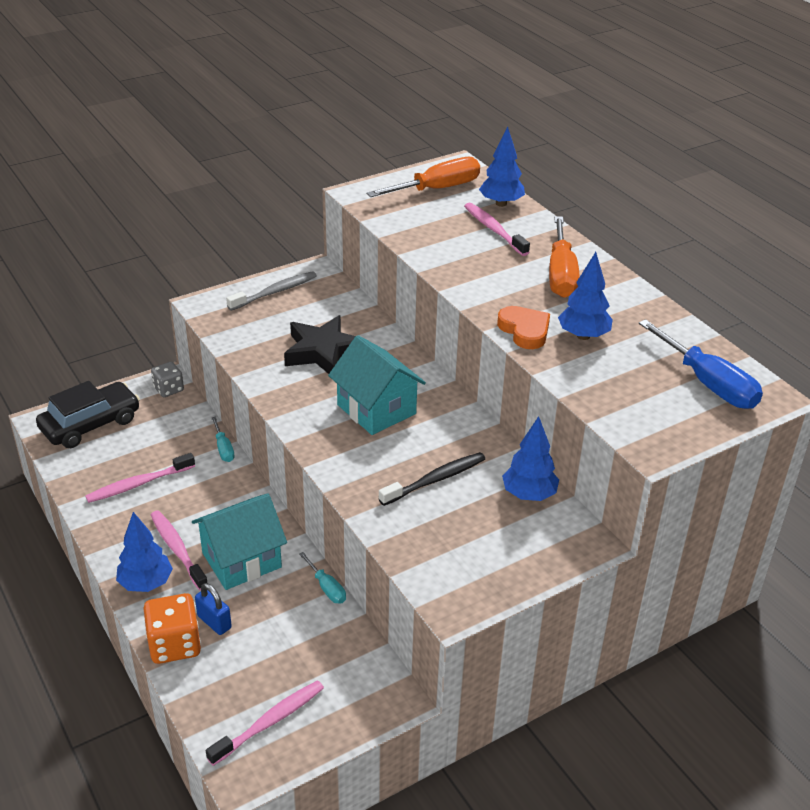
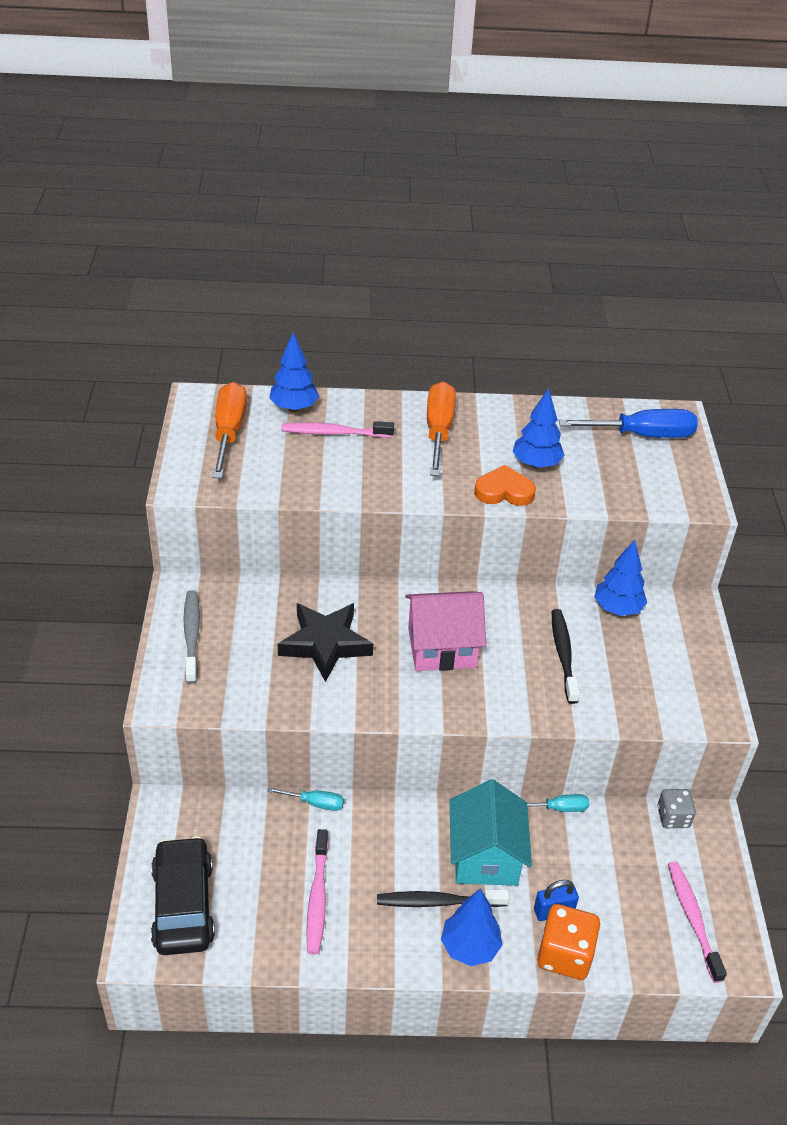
camera: 60 degrees left, 5 degrees up
grey dice [151,362,184,397] -> grey dice moved to [658,789,696,828]
pink toothbrush [151,510,207,590] -> black toothbrush [377,889,509,907]
turquoise house [328,335,426,435] -> pink house [405,591,486,671]
orange screwdriver [549,216,579,298] -> orange screwdriver turned 120 degrees counterclockwise [427,381,456,476]

